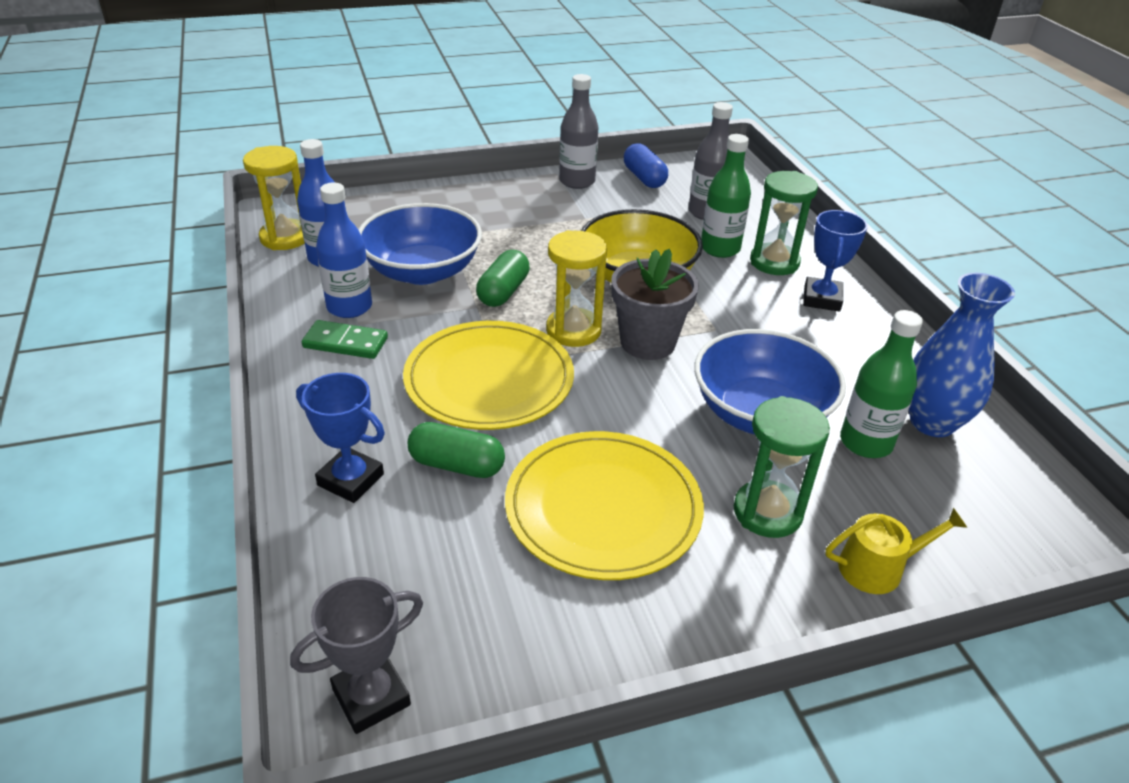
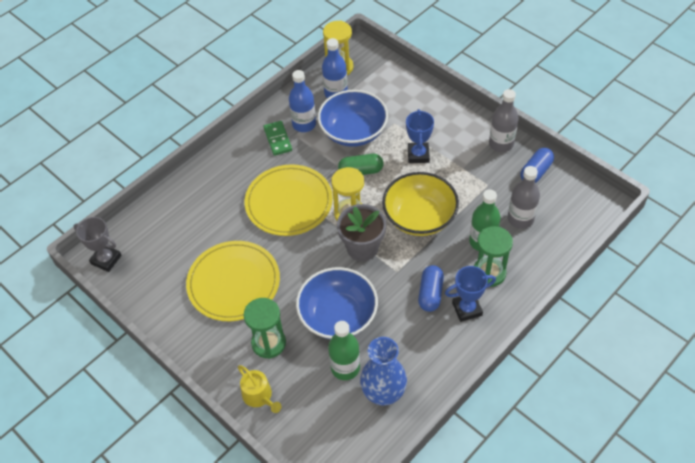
camera: 65 degrees right, 15 degrees up
blue trophy [296,373,385,503] -> blue trophy moved to [406,109,434,163]
green capsule [408,422,505,478] -> none
none -> blue capsule [418,265,444,312]

